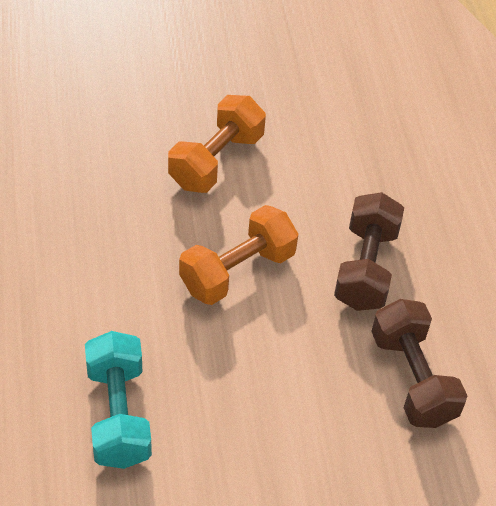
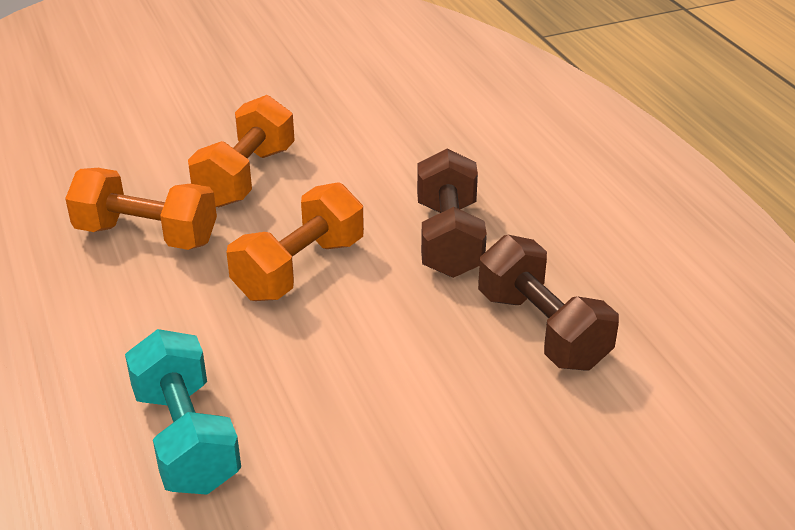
camera: 10 degrees left, 15 degrees down
none -> orange dumbbell [65,168,217,250]

